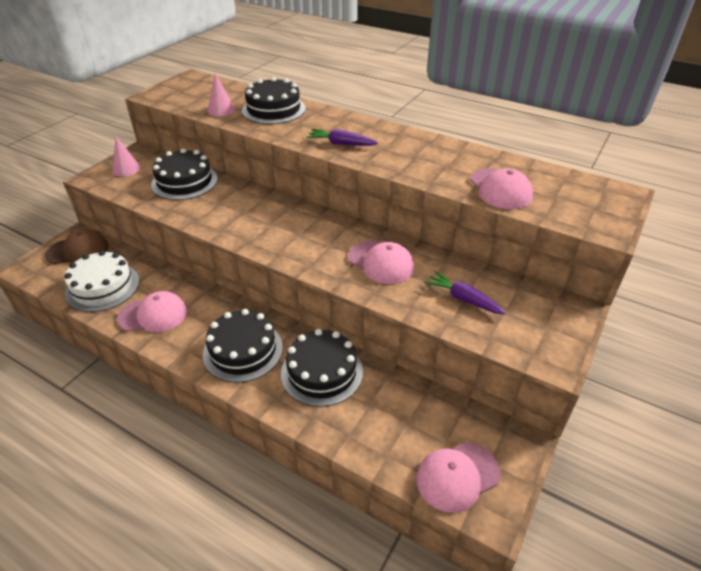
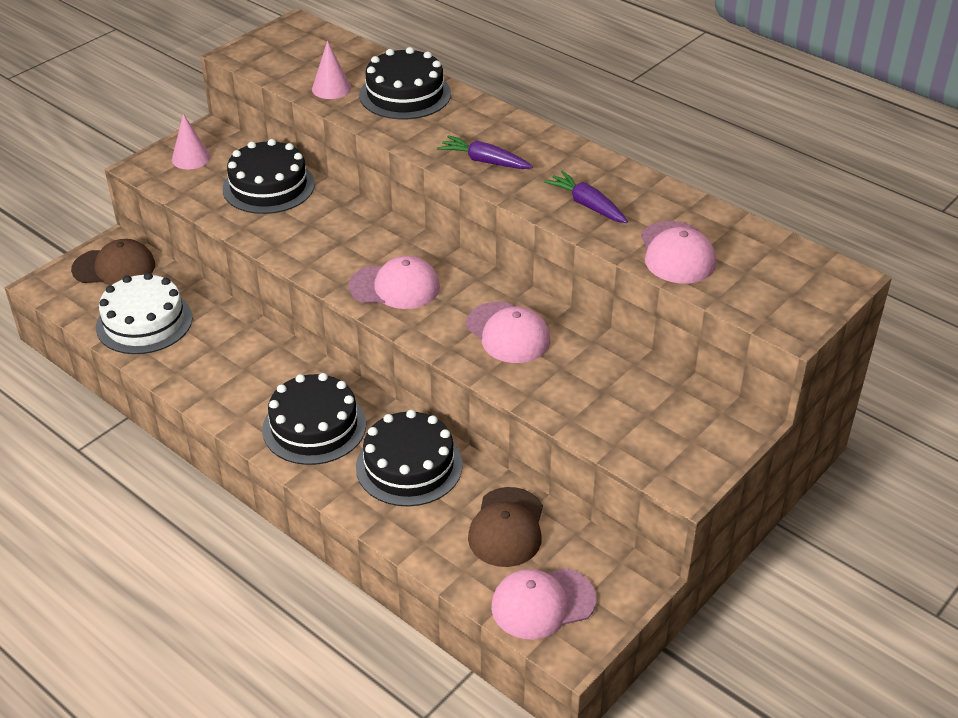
camera: 10 degrees right, 0 degrees up
pink cap [117,291,187,332] -> pink cap moved to [349,256,440,309]
purple carrot [424,271,506,315] -> purple carrot moved to [544,171,628,223]
none -> brown cap [468,487,543,567]

